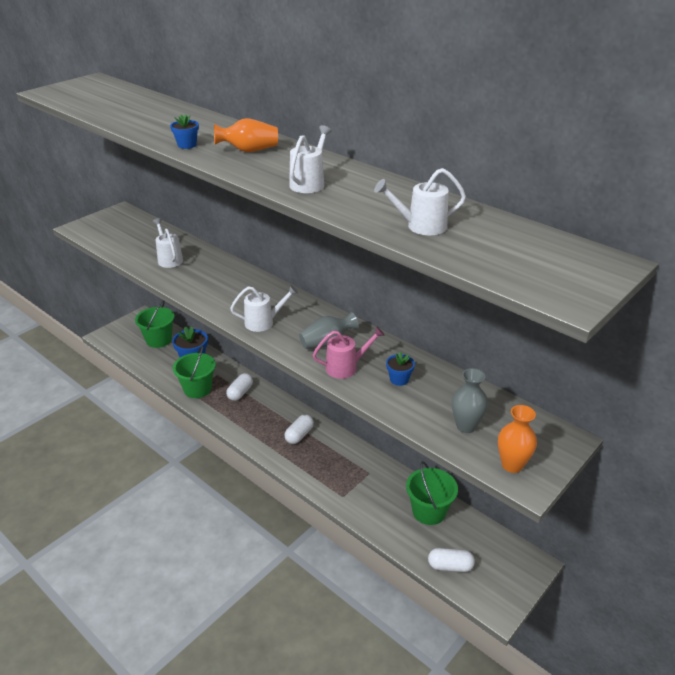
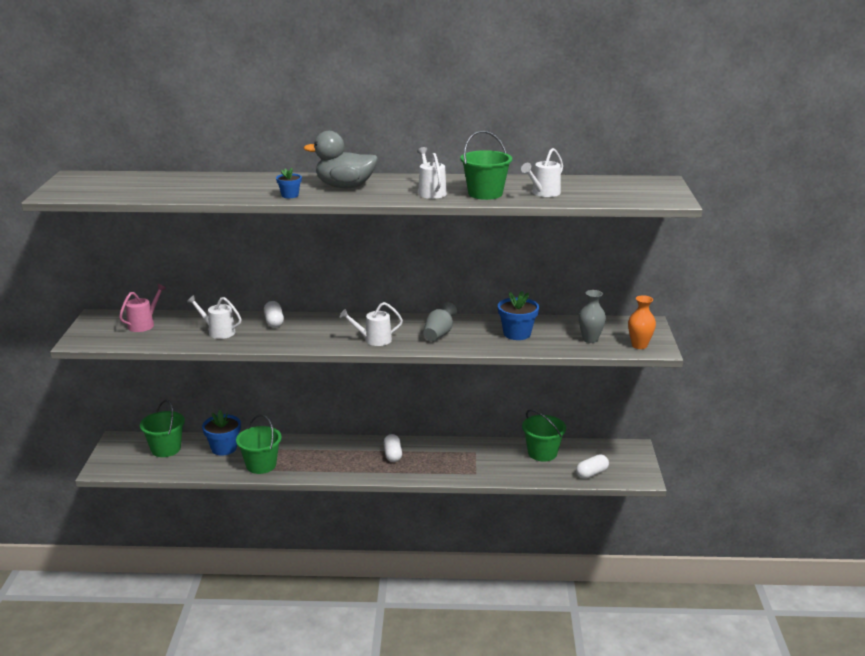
camera: 40 degrees left, 10 degrees down
orange vase [214,118,278,152] -> grey duck [303,131,378,188]
white capsule [226,373,253,401] -> white capsule moved to [264,301,284,327]
white watering can [230,285,298,332] -> white watering can turned 135 degrees counterclockwise [340,302,403,346]
pink watering can [313,326,385,379] -> pink watering can moved to [119,284,167,332]
blue flower pot [386,352,415,386] -> blue flower pot [498,291,539,340], size x1.77
none -> green bucket [460,131,512,200]

